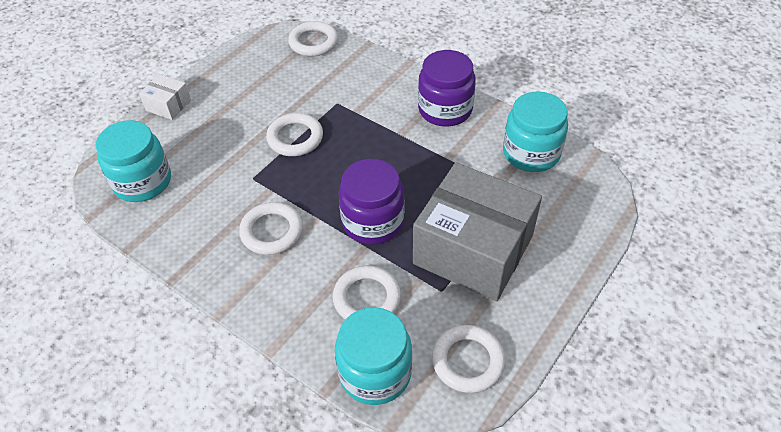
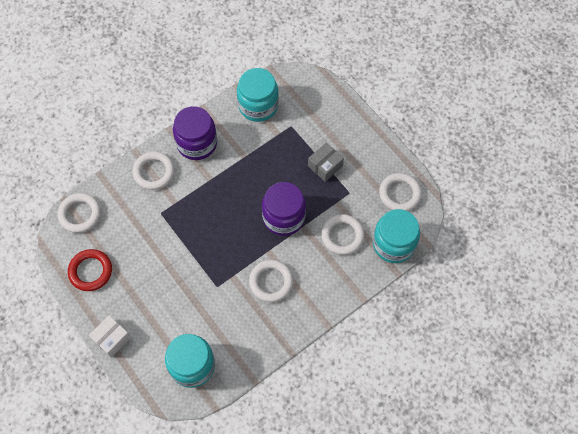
camera: 75 degrees left, 15 degrees up
white ring [266,113,323,156] -> white ring moved to [132,151,175,190]
grey box [413,163,542,301] -> grey box [308,143,344,182], size x0.43
none -> red ring [68,249,112,291]

